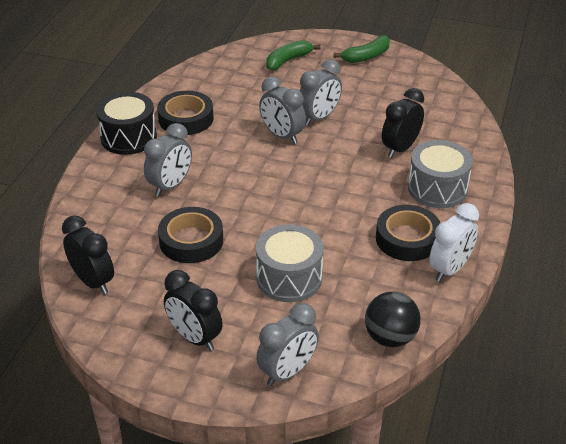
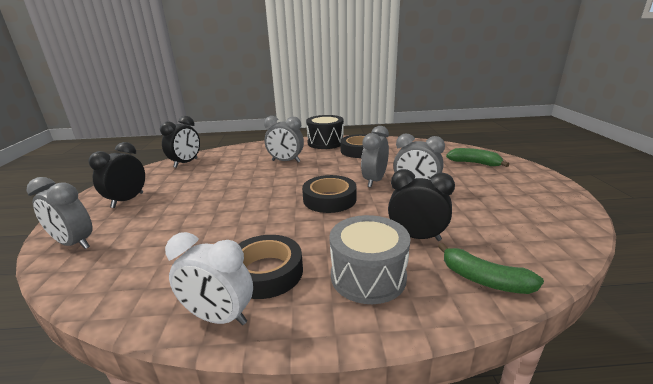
camera: 70 degrees right, 15 degrees down
black tape [158,207,223,263] -> black tape moved to [302,175,357,213]
grey drum [256,224,323,302] -> none
green banana [333,35,390,63] -> green banana moved to [438,243,544,294]
black ball [365,292,421,347] -> none

